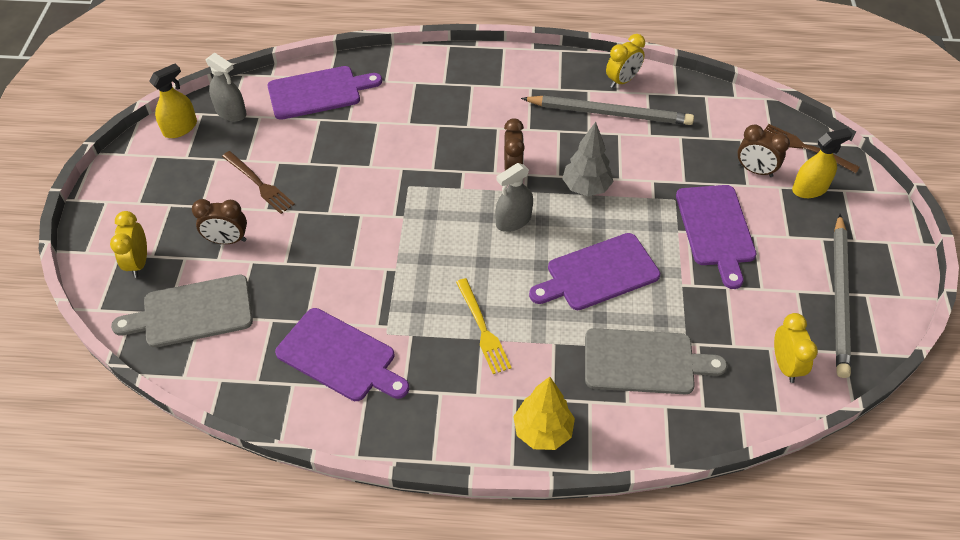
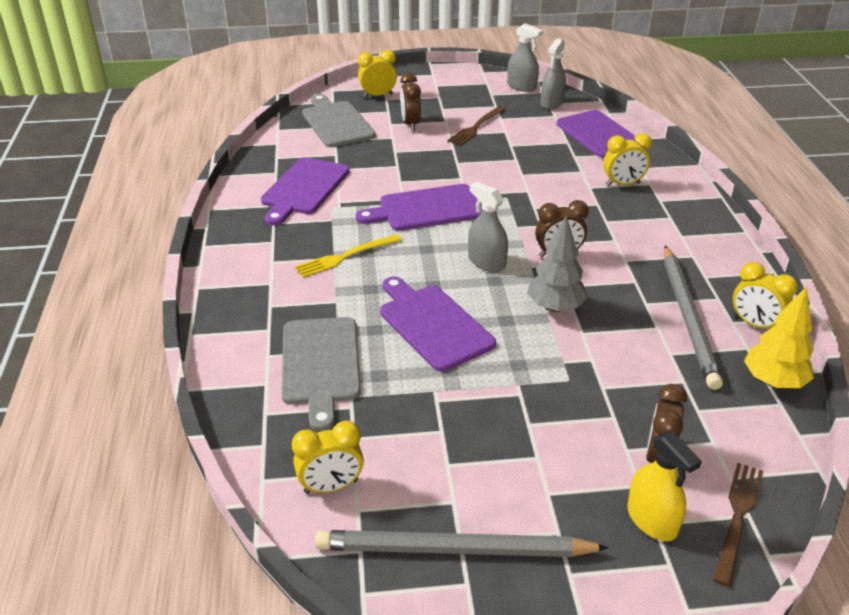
camera: 80 degrees right, 15 degrees down
yellow spray bottle [149,64,197,138] -> grey spray bottle [507,23,543,92]
yellow tree [513,377,575,450] -> yellow tree moved to [744,286,814,388]
purple cutting board [676,185,757,289] -> purple cutting board moved to [356,184,482,231]
none -> yellow clock [603,133,652,186]

